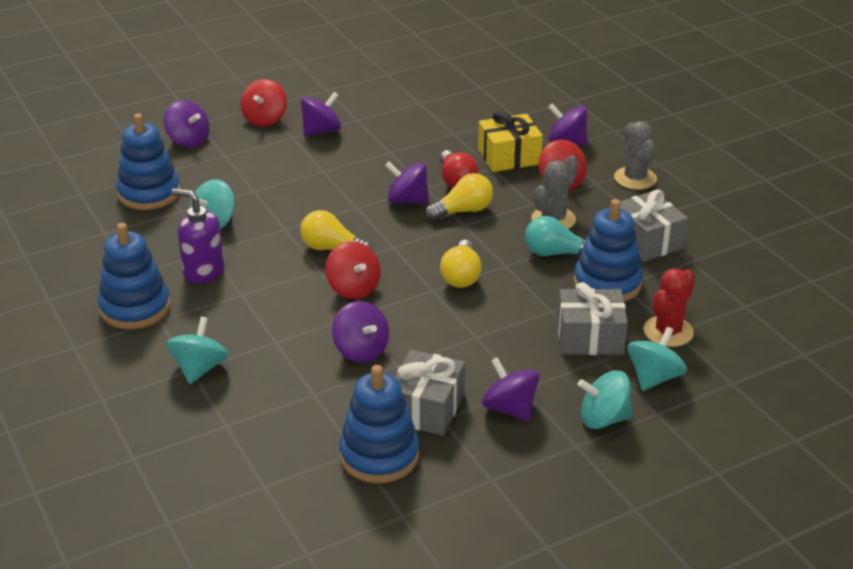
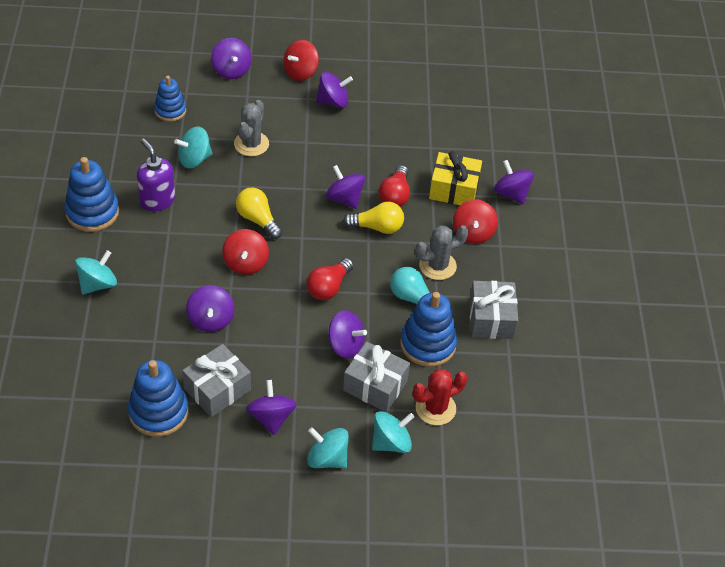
camera: 25 degrees right, 15 degrees up
blue stacking toy [116,113,180,210] -> blue stacking toy [154,76,186,122], size x0.64
yellow light bulb [440,240,482,288] -> red light bulb [307,258,354,300]
grey cactus [614,121,657,190] -> grey cactus moved to [234,100,269,156]
none -> purple spinning top [327,310,367,359]

